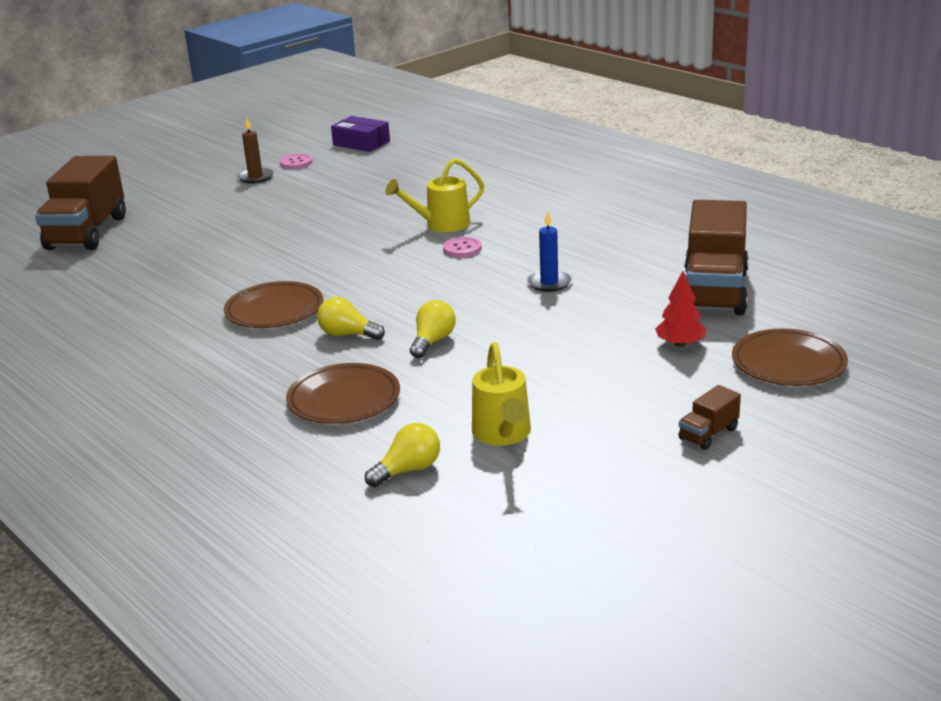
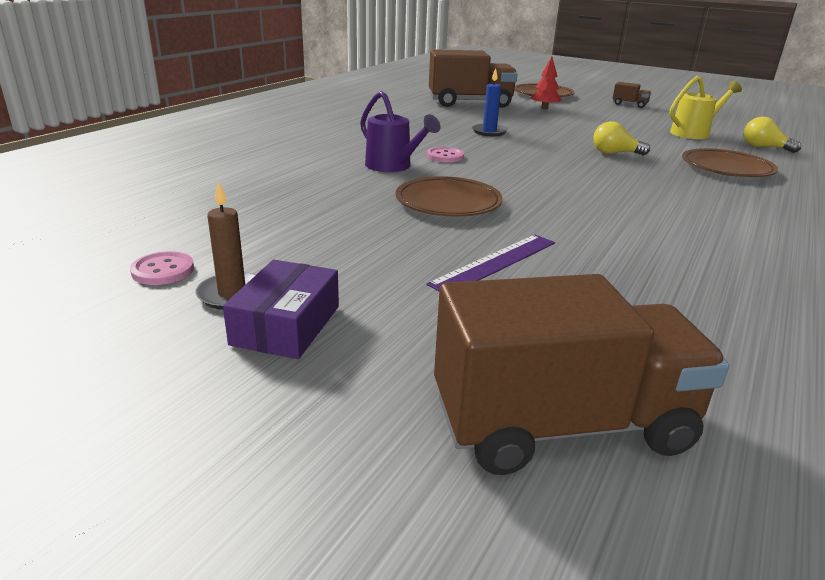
camera: 110 degrees left, 0 degrees up
brown plate [224,281,323,328] -> brown plate moved to [396,176,503,216]
yellow light bulb [317,297,385,340] -> none
purple box [331,116,390,152] -> purple box moved to [223,260,339,359]
yellow watering can [385,158,484,232] -> purple watering can [360,91,441,172]
none -> purple ruler [427,235,555,291]

